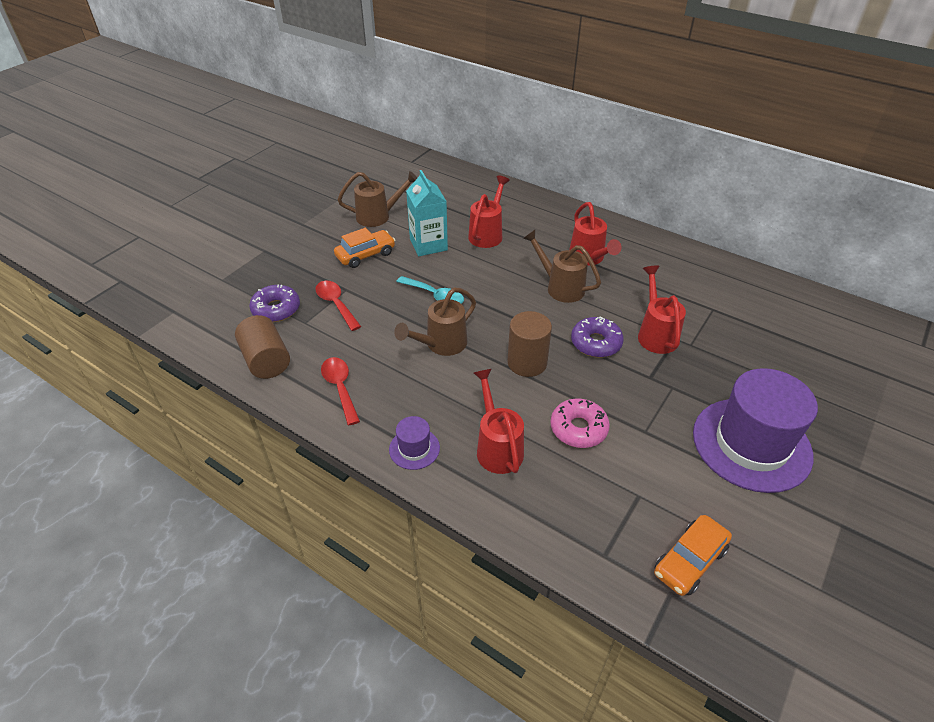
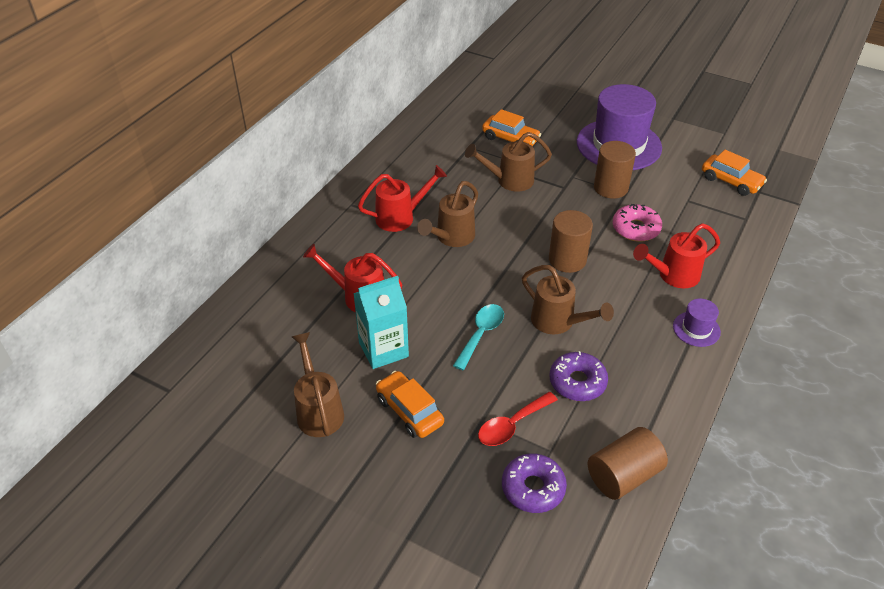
camera: 95 degrees left, 0 degrees up
red spoon [321,357,360,425] -> none
purple donut [571,317,624,358] -> purple donut moved to [550,351,608,401]
red watering can [638,265,686,354] -> brown watering can [465,132,552,192]
none -> orange car [482,109,541,146]
none -> brown cylinder [594,141,636,199]

